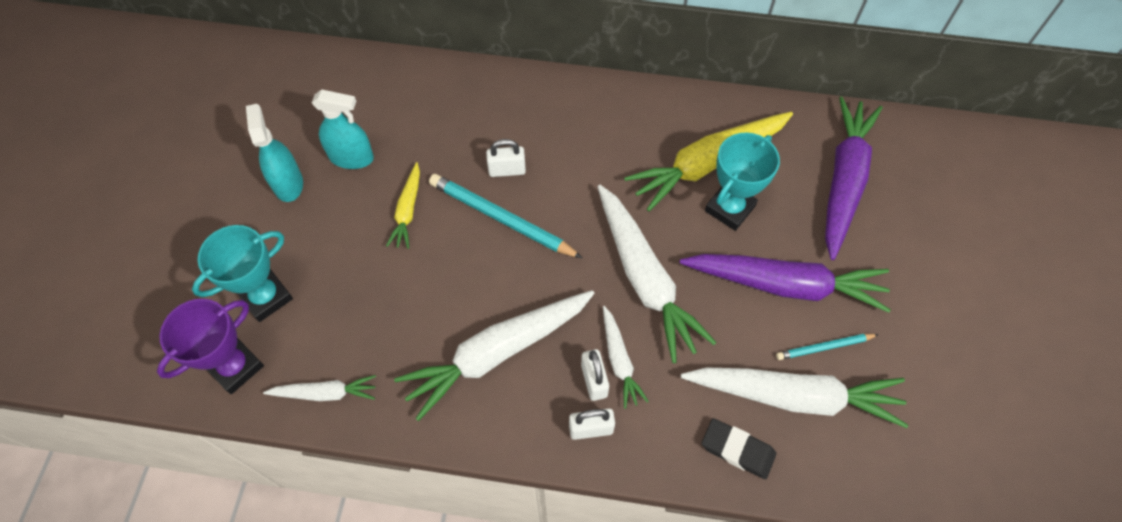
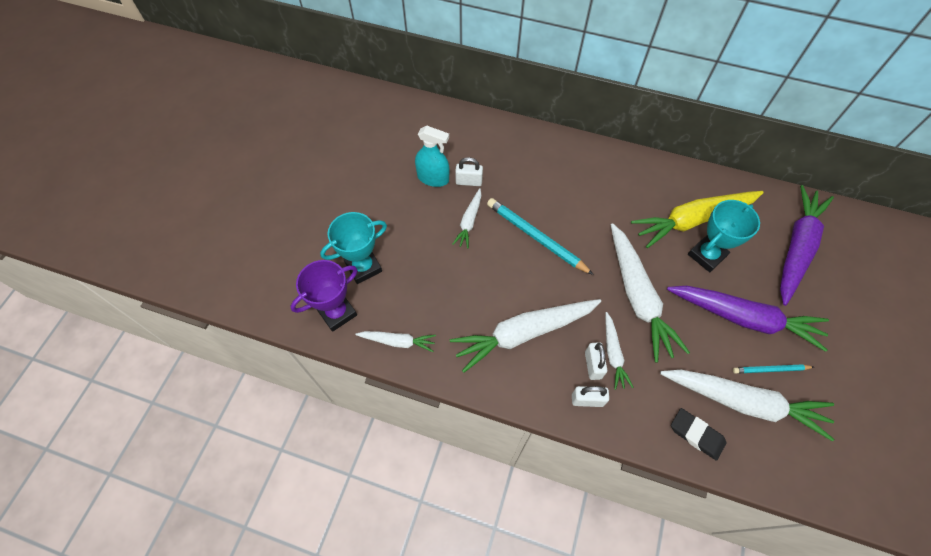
camera: 10 degrees right, 0 degrees up
turquoise spray bottle [246,104,303,202] -> none
yellow carrot [386,162,420,249] -> white carrot [452,188,482,249]
white padlock [486,139,526,177] -> white padlock moved to [455,157,483,186]

